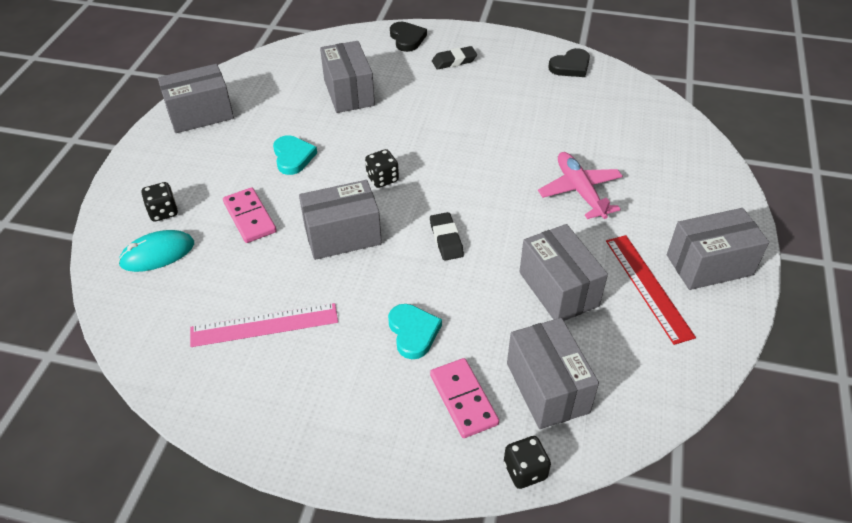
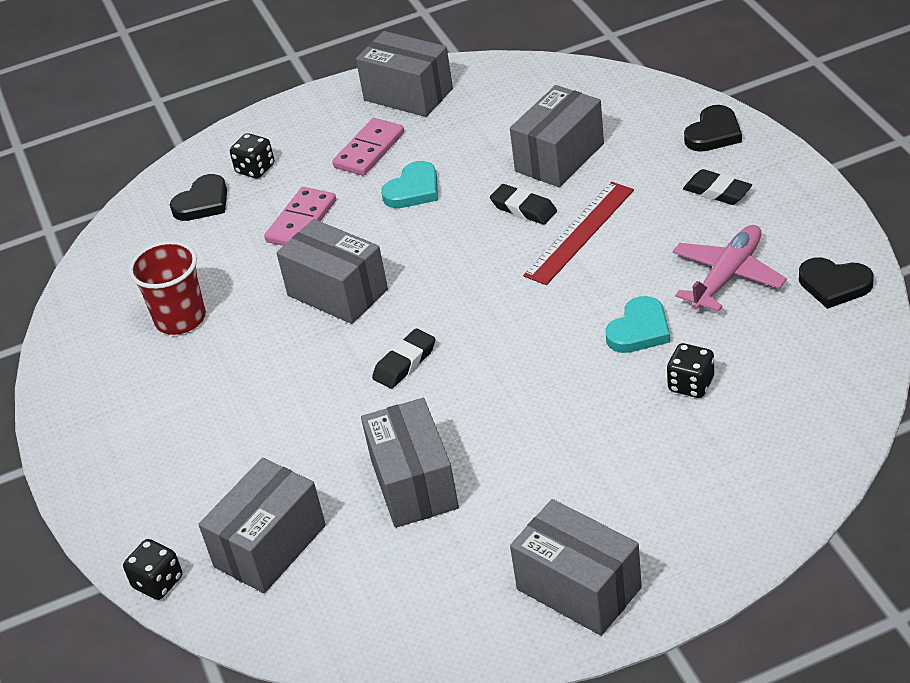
camera: 60 degrees right, 5 degrees down
turquoise mouse [118,230,194,272] -> black heart [170,174,227,221]
pink ruler [190,303,338,347] -> red cup [129,241,206,335]
black dice [365,149,399,188] -> black dice moved to [667,343,714,398]
turquoise heart [388,304,442,359] -> turquoise heart moved to [605,296,670,353]
pink domino [430,358,499,438] -> pink domino moved to [332,118,404,176]
grey box [519,224,608,321] -> grey box turned 45 degrees counterclockwise [361,398,459,528]
pink plane [538,152,623,219] -> pink plane moved to [672,225,787,312]
red ruler [606,235,696,345] -> red ruler moved to [523,182,634,285]
none -> black eraser [490,184,557,225]

